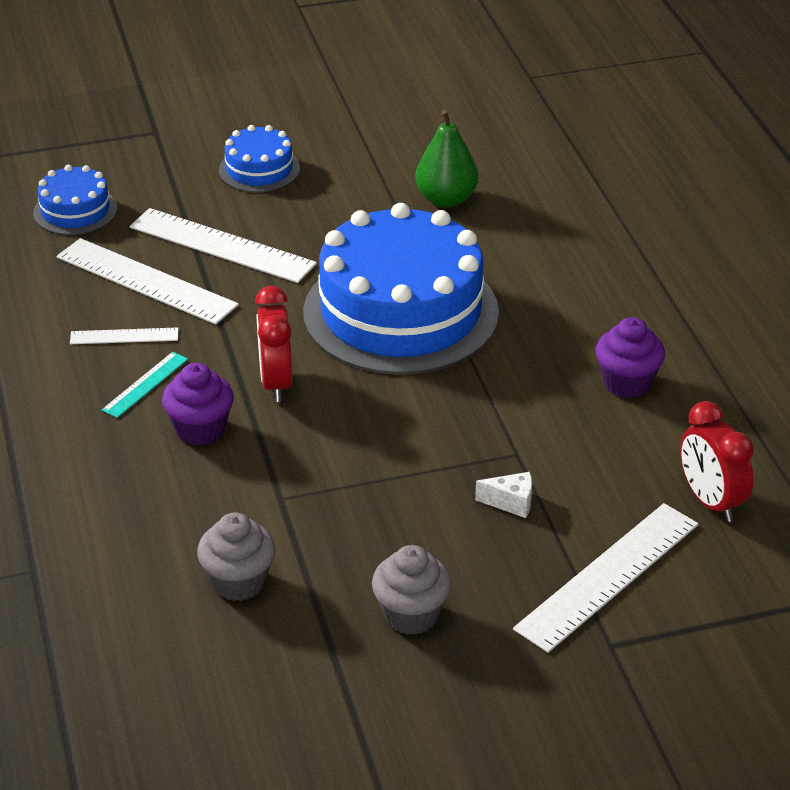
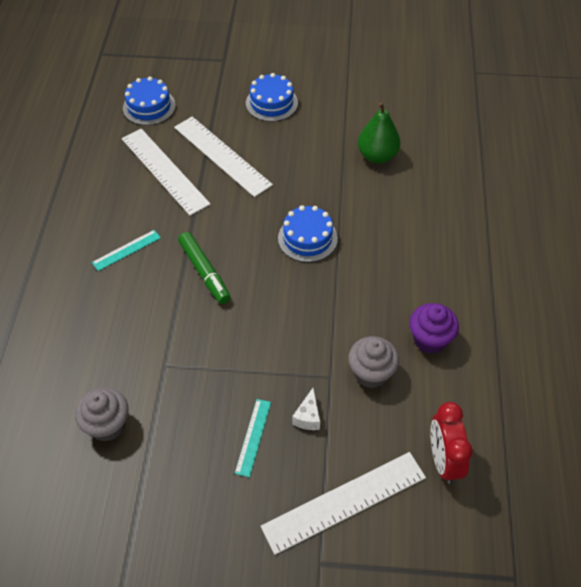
camera: 20 degrees right, 15 degrees up
white ruler [70,328,179,344] -> none
purple cupcake [162,363,234,446] -> none
red clock [255,286,292,402] -> green marker [178,232,231,304]
blue cake [303,203,499,375] -> blue cake [278,205,338,262], size x0.46
grey cupcake [372,545,452,635] -> grey cupcake moved to [348,336,399,388]
white cheese [475,472,532,518] -> white cheese turned 75 degrees clockwise [292,388,320,430]
none -> turquoise ruler [235,399,271,477]

